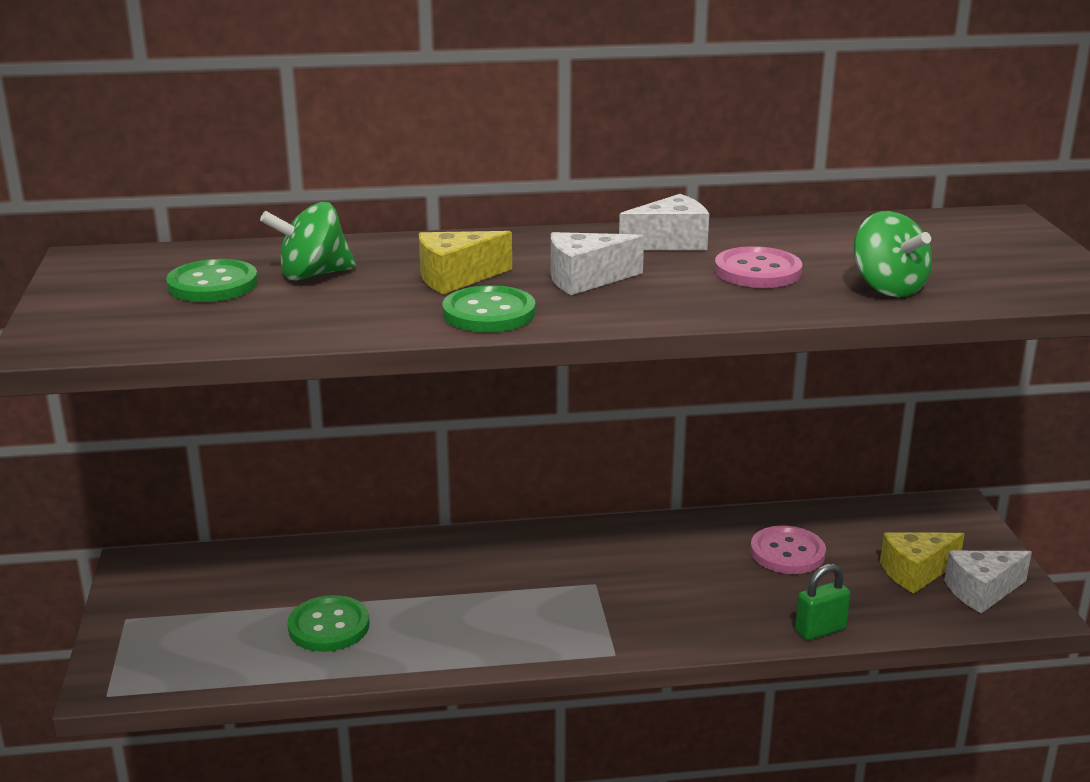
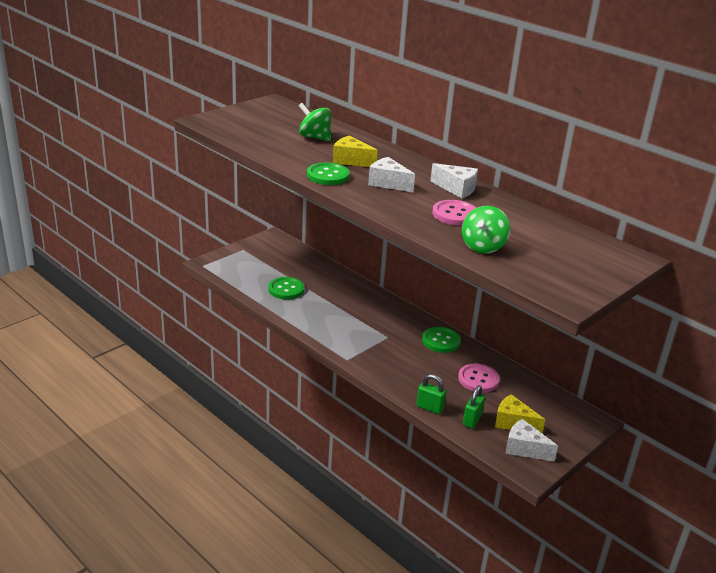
camera: 50 degrees right, 5 degrees up
green button [166,259,258,302] -> green button moved to [422,327,461,353]
none -> green padlock [463,385,485,428]

